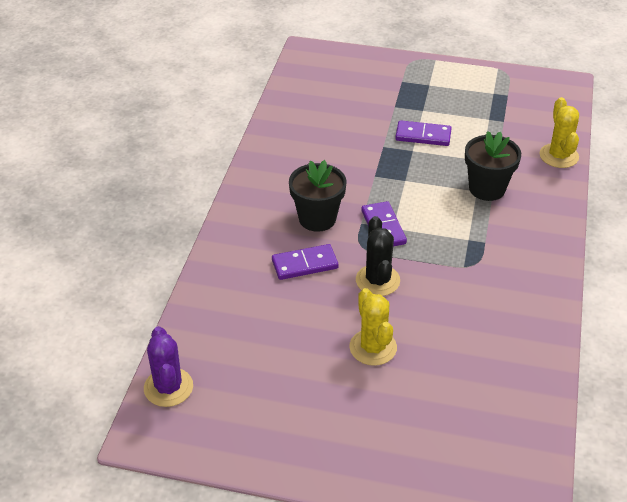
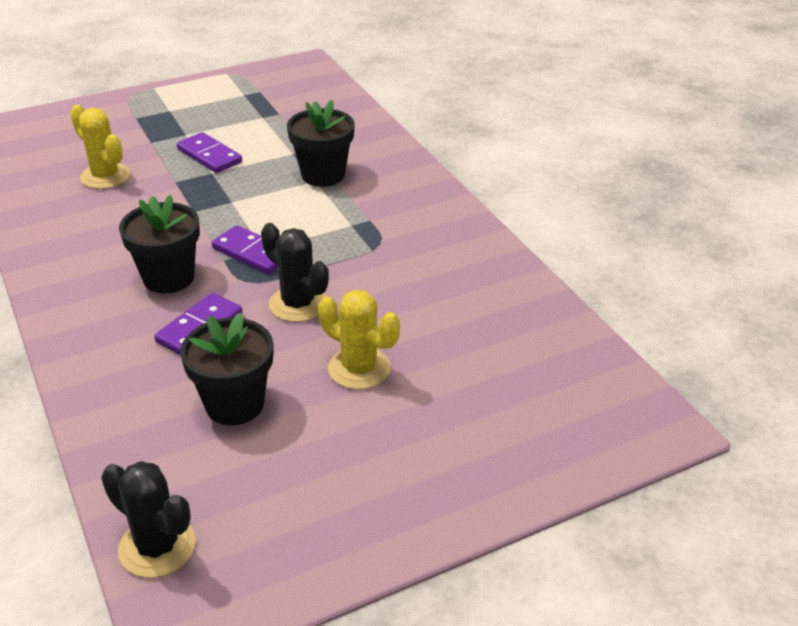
camera: 40 degrees left, 5 degrees down
purple cactus [144,326,193,407] -> black cactus [101,461,196,578]
purple domino [395,120,452,146] -> purple domino turned 75 degrees clockwise [177,132,242,173]
yellow cactus [539,97,579,168] -> yellow cactus moved to [70,105,130,189]
none -> black flower pot [180,313,273,425]

